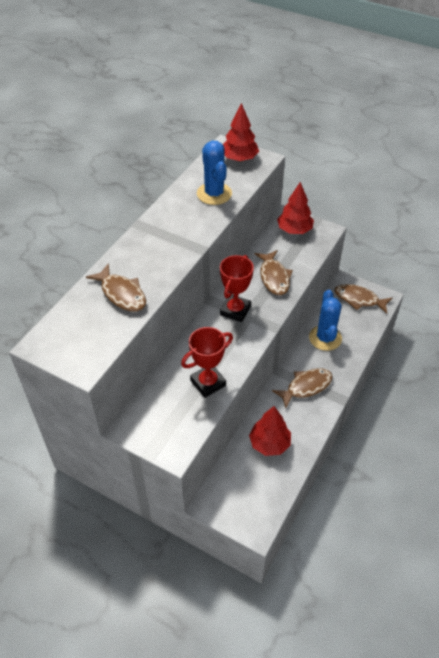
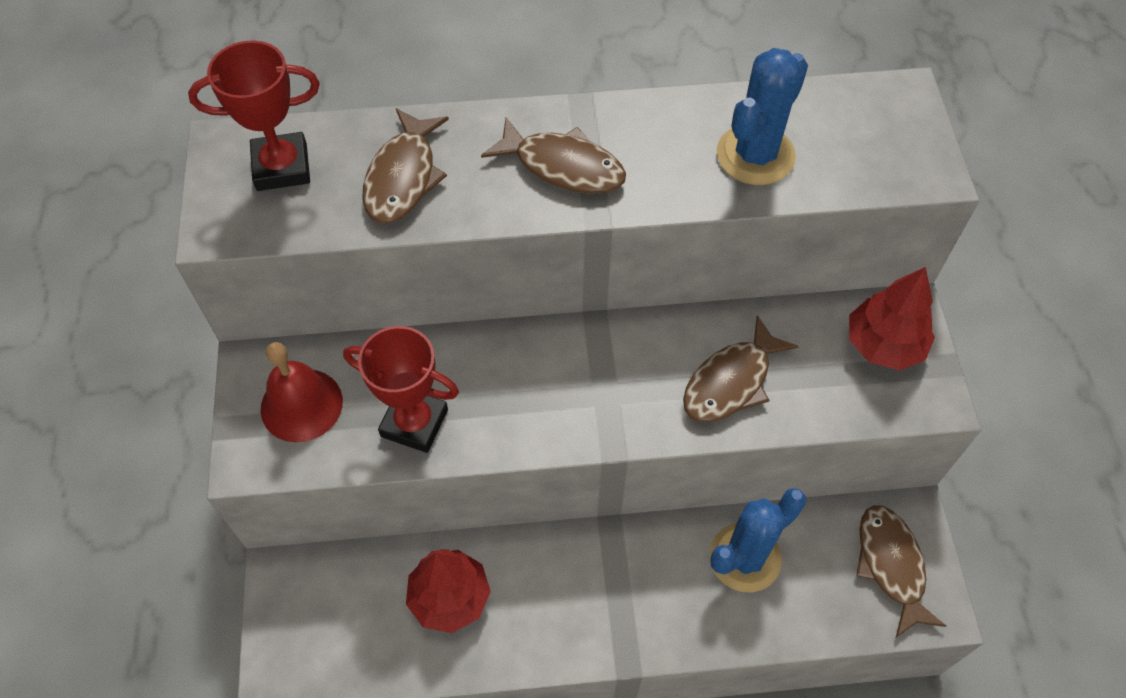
camera: 55 degrees right, 10 degrees up
red trophy [220,255,254,322] -> red trophy moved to [188,40,320,191]
red tree [223,103,259,162] -> none
brown fish [272,368,333,408] -> brown fish moved to [481,117,626,194]
none -> red bell [261,342,343,443]

